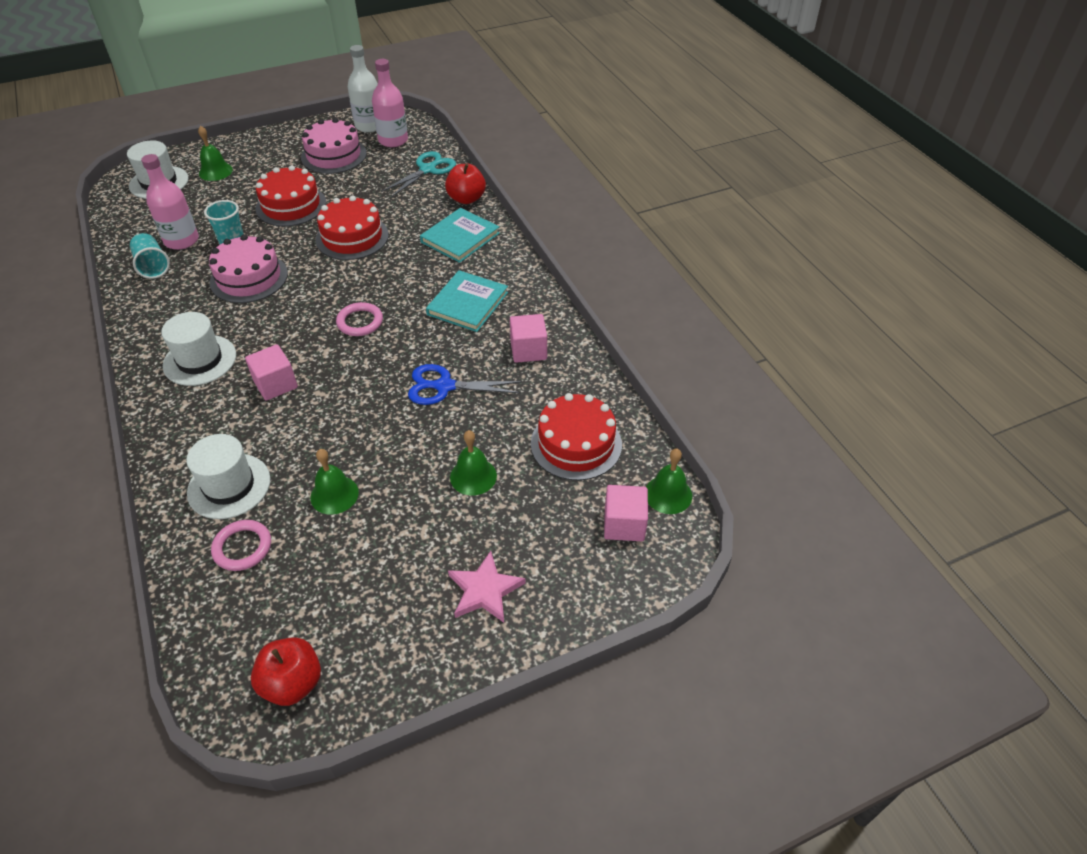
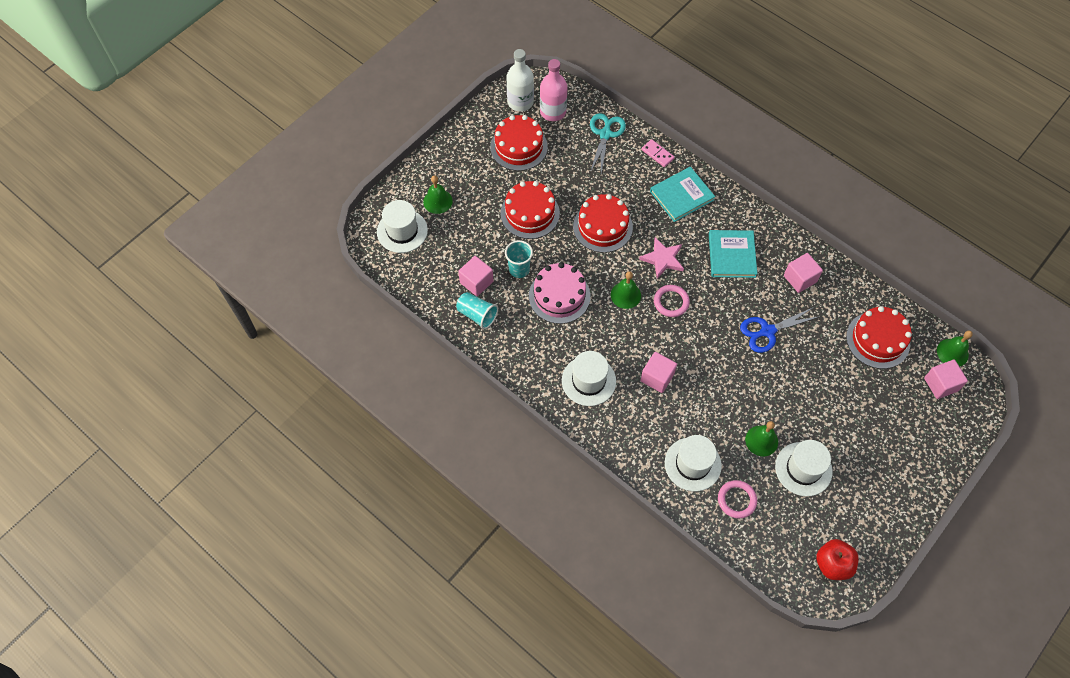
camera: 25 degrees left, 15 degrees up
pink bottle [141,154,199,250] -> pink cube [458,256,494,296]
pink cake [301,118,367,174] -> red cake [490,115,548,171]
turquoise book [420,208,500,263] -> turquoise book turned 45 degrees clockwise [650,167,715,222]
red apple [445,164,486,204] -> pink domino [641,139,675,167]
pink star [448,551,526,623] -> pink star moved to [639,238,684,279]
green bell [450,430,497,496] -> green bell moved to [611,271,641,309]
none -> white hat [775,440,833,496]

